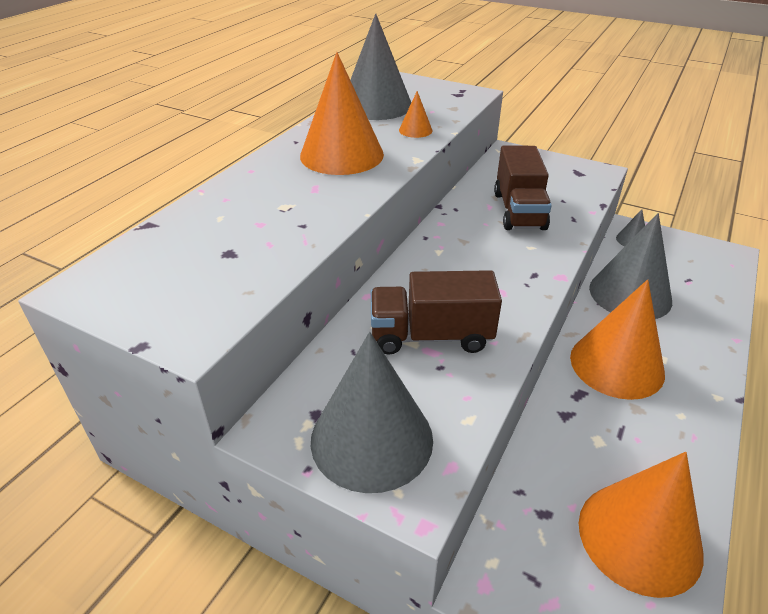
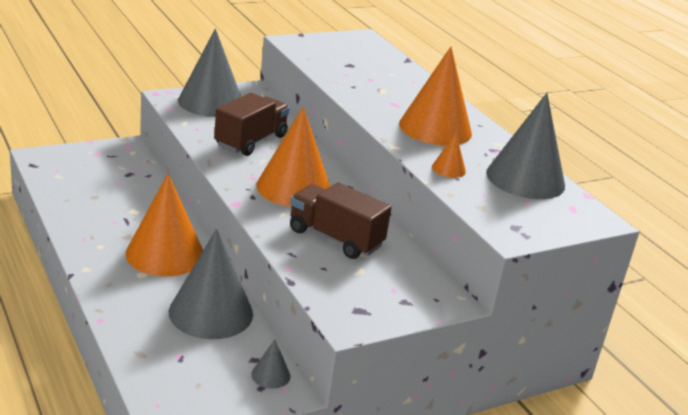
camera: 120 degrees right, 10 degrees down
orange cone [579,452,704,598] -> orange cone moved to [256,107,331,207]

